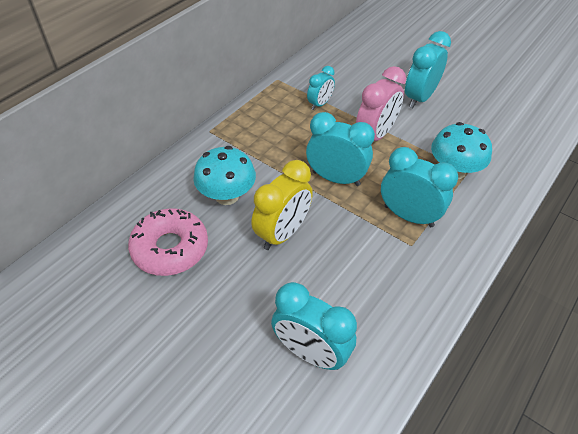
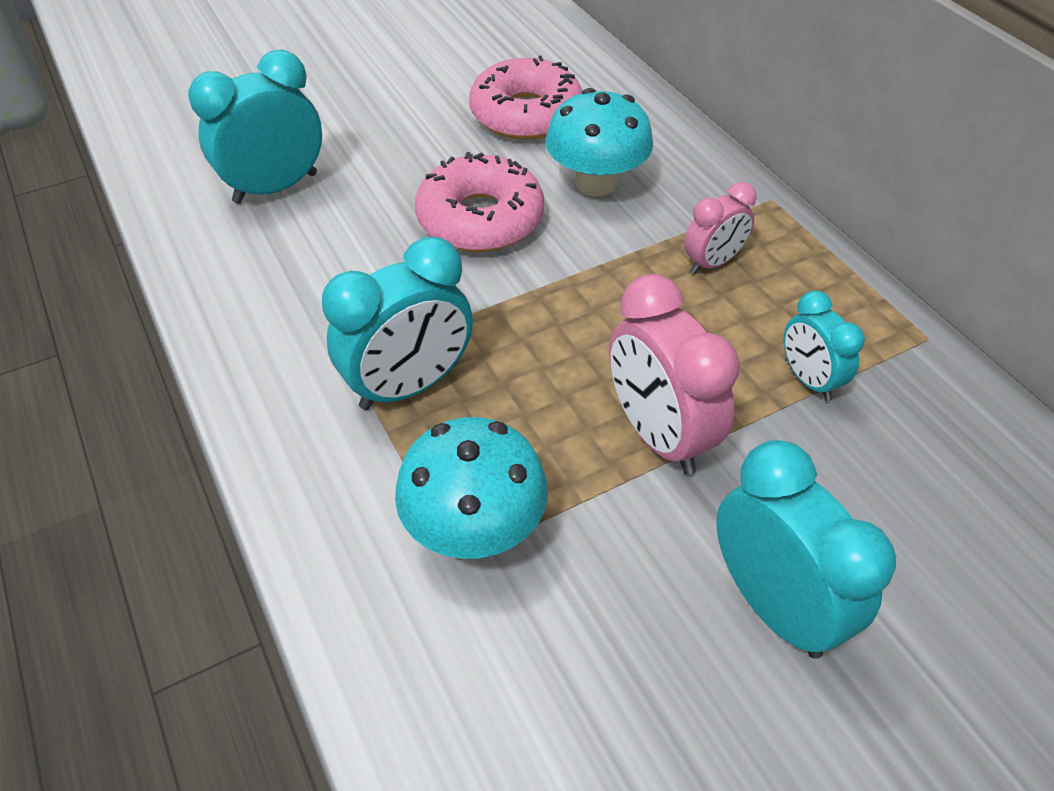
camera: 115 degrees right, 0 degrees up
yellow clock [251,160,313,250] -> pink donut [415,152,544,252]
turquoise clock [306,112,375,186] -> none
none -> pink clock [684,182,756,274]

